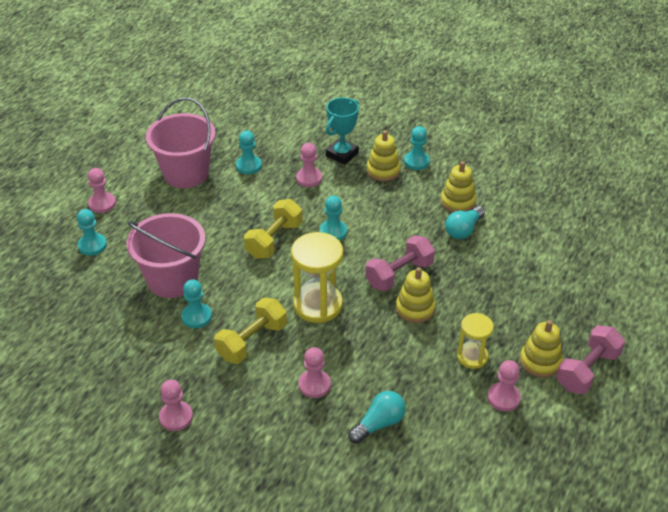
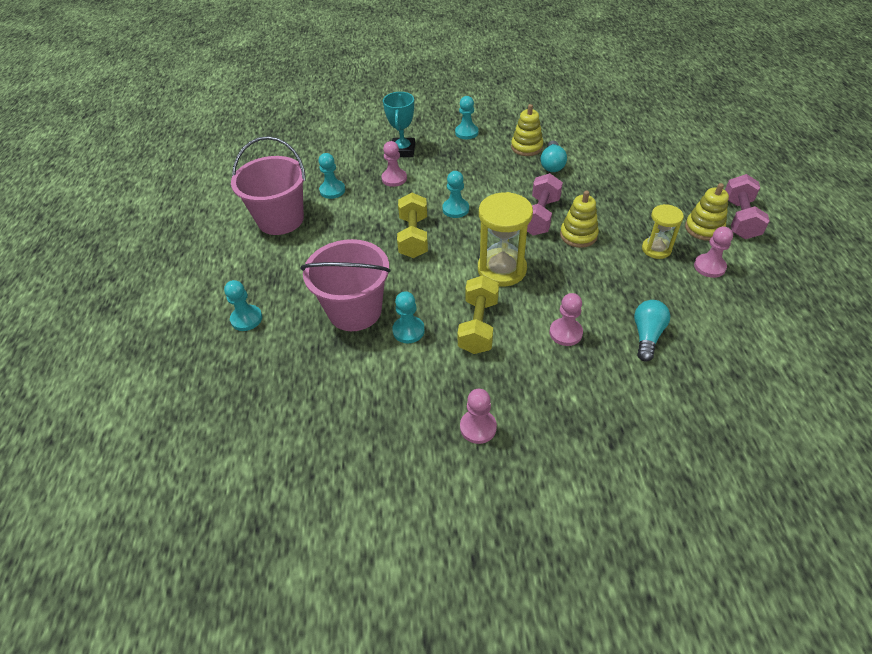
camera: 30 degrees left, 5 degrees up
pink pawn [88,168,116,213] -> none
yellow stacking toy [367,130,401,181] -> none

